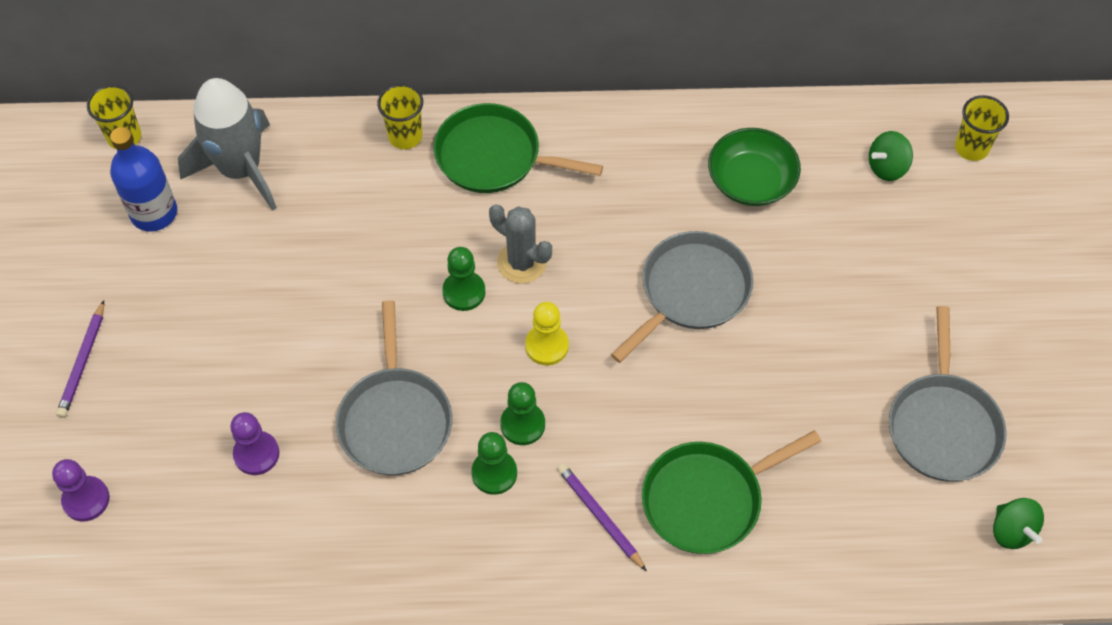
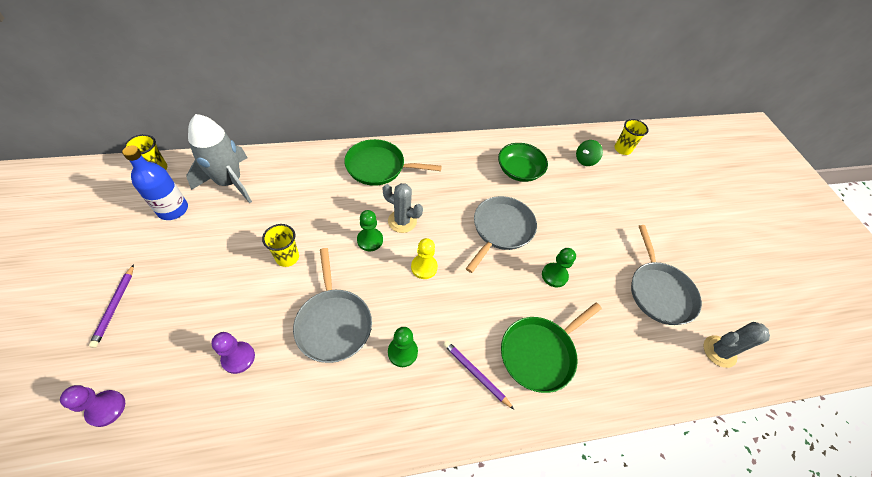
camera: 15 degrees left, 5 degrees down
yellow cup [377,84,423,149] -> yellow cup moved to [262,224,299,267]
green pawn [500,382,545,445] -> green pawn moved to [542,248,576,288]
green spinning top [993,498,1044,549] -> grey cactus [703,322,770,368]

